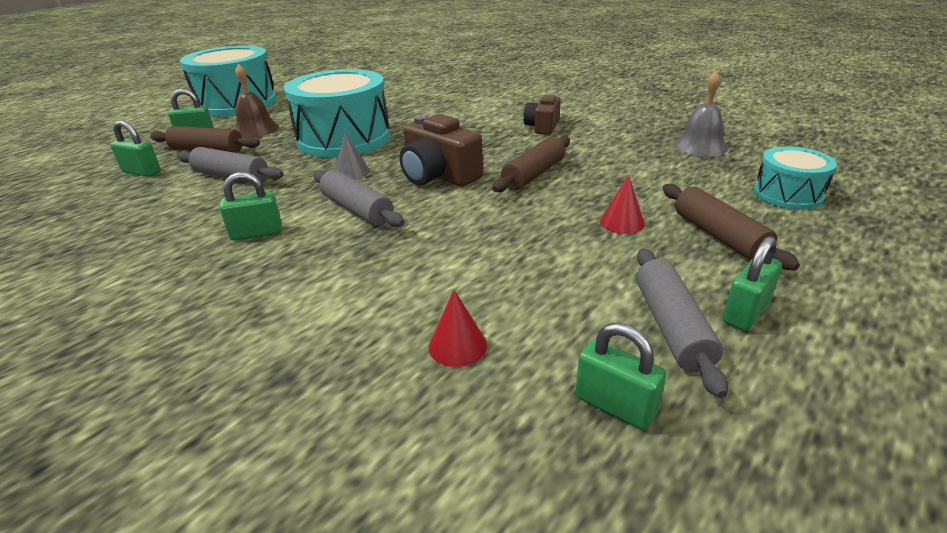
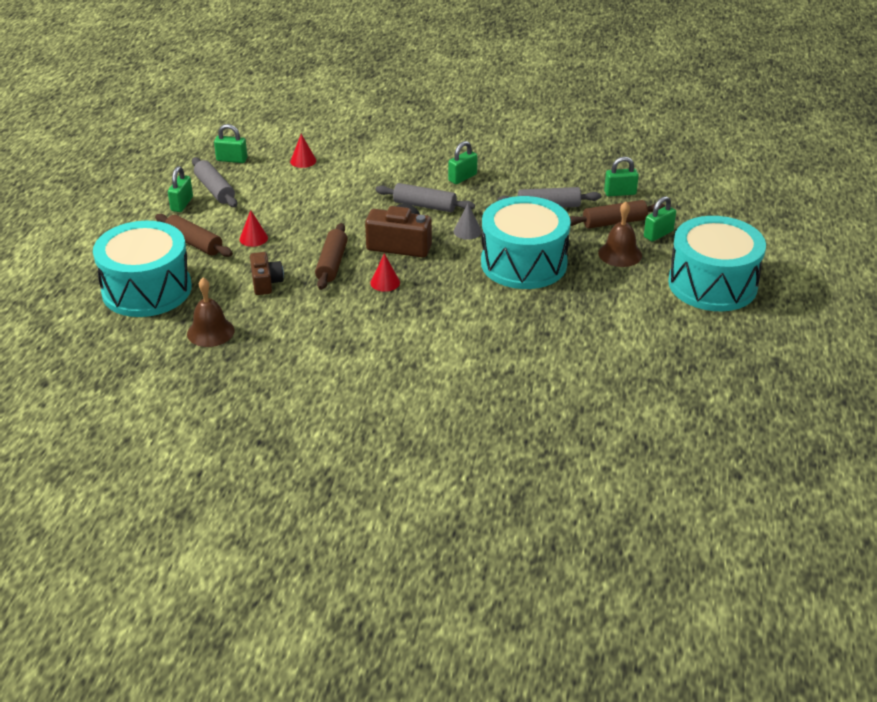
camera: 150 degrees right, 5 degrees up
brown camera [523,94,561,135] -> brown camera moved to [250,252,284,295]
grey bell [673,71,728,157] -> brown bell [187,278,234,347]
turquoise drum [754,146,837,210] -> turquoise drum [93,221,192,317], size x1.92
none -> red cone [370,254,400,292]

